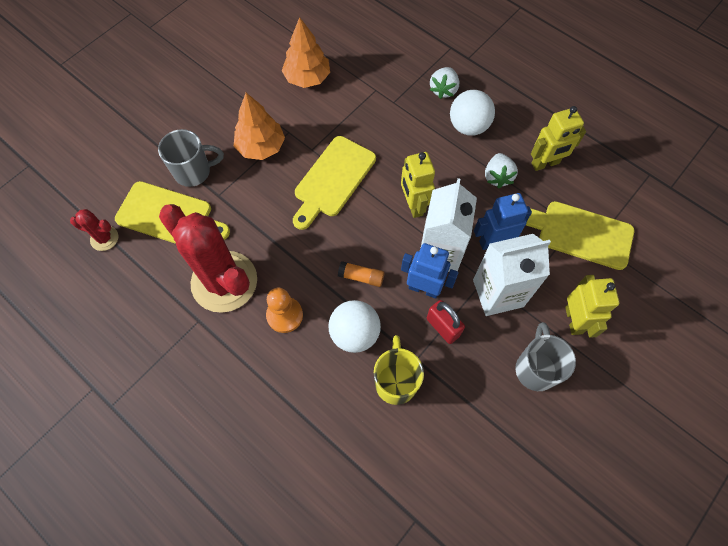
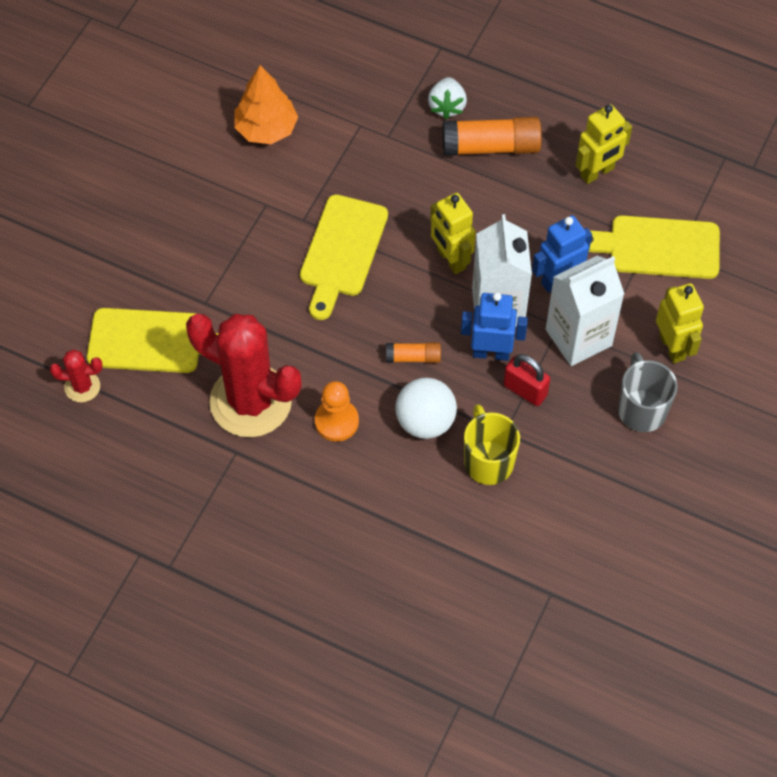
camera: 15 degrees left, 5 degrees down
grey mug [158,129,224,187] -> none
orange tree [234,93,285,160] -> none
white ball [450,90,495,136] -> orange glue stick [443,117,542,156]
white strawberry [485,153,518,188] -> none

